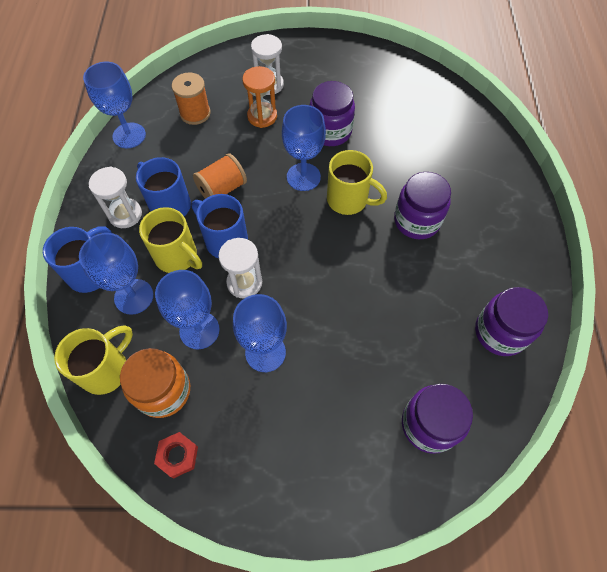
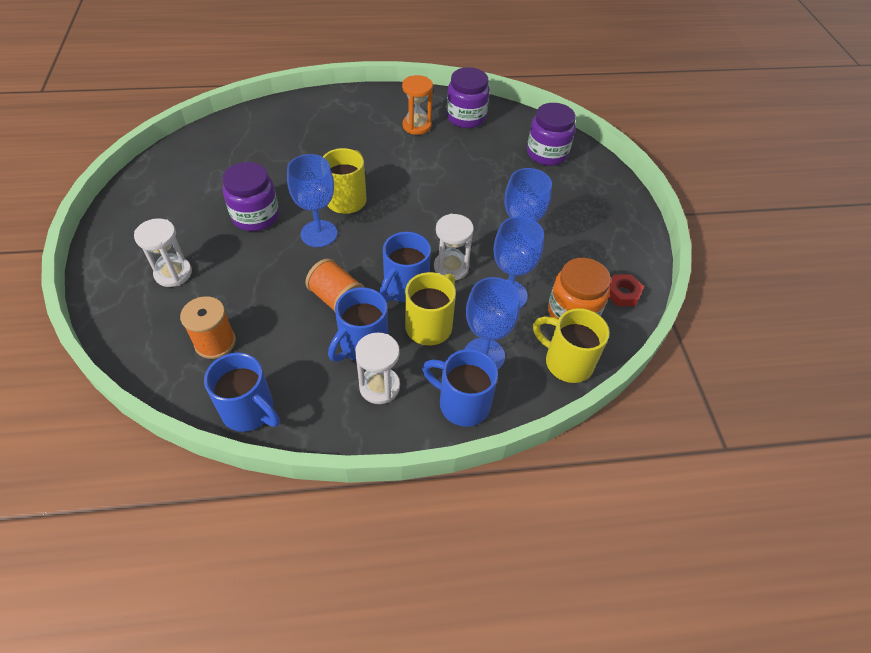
camera: 100 degrees left, 10 degrees down
blue goblet [83,62,146,148] -> blue mug [204,352,280,432]
orange hourglass [242,66,277,128] -> orange hourglass moved to [402,75,433,135]
purple jar [394,172,451,239] -> none

